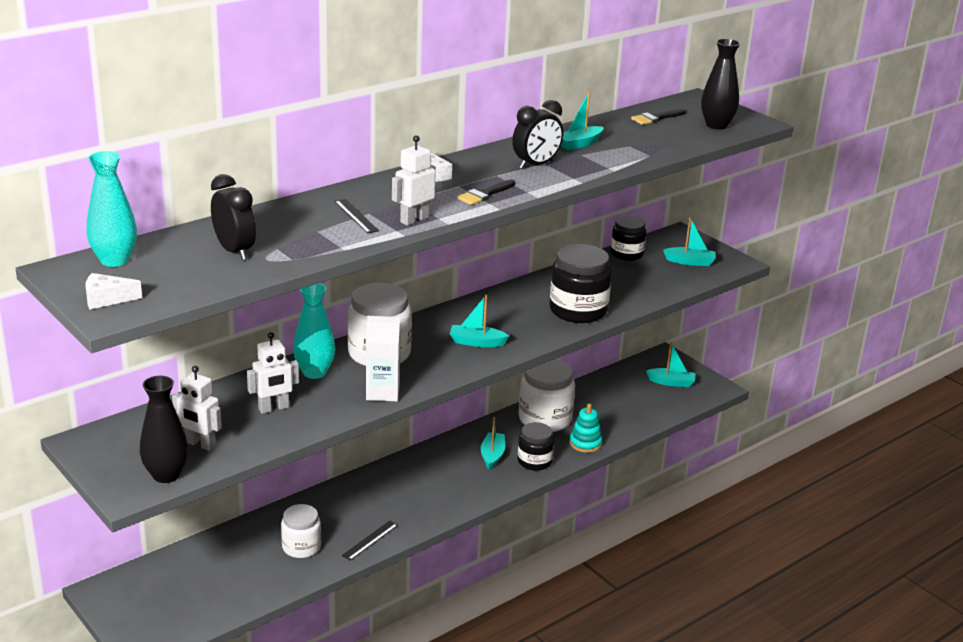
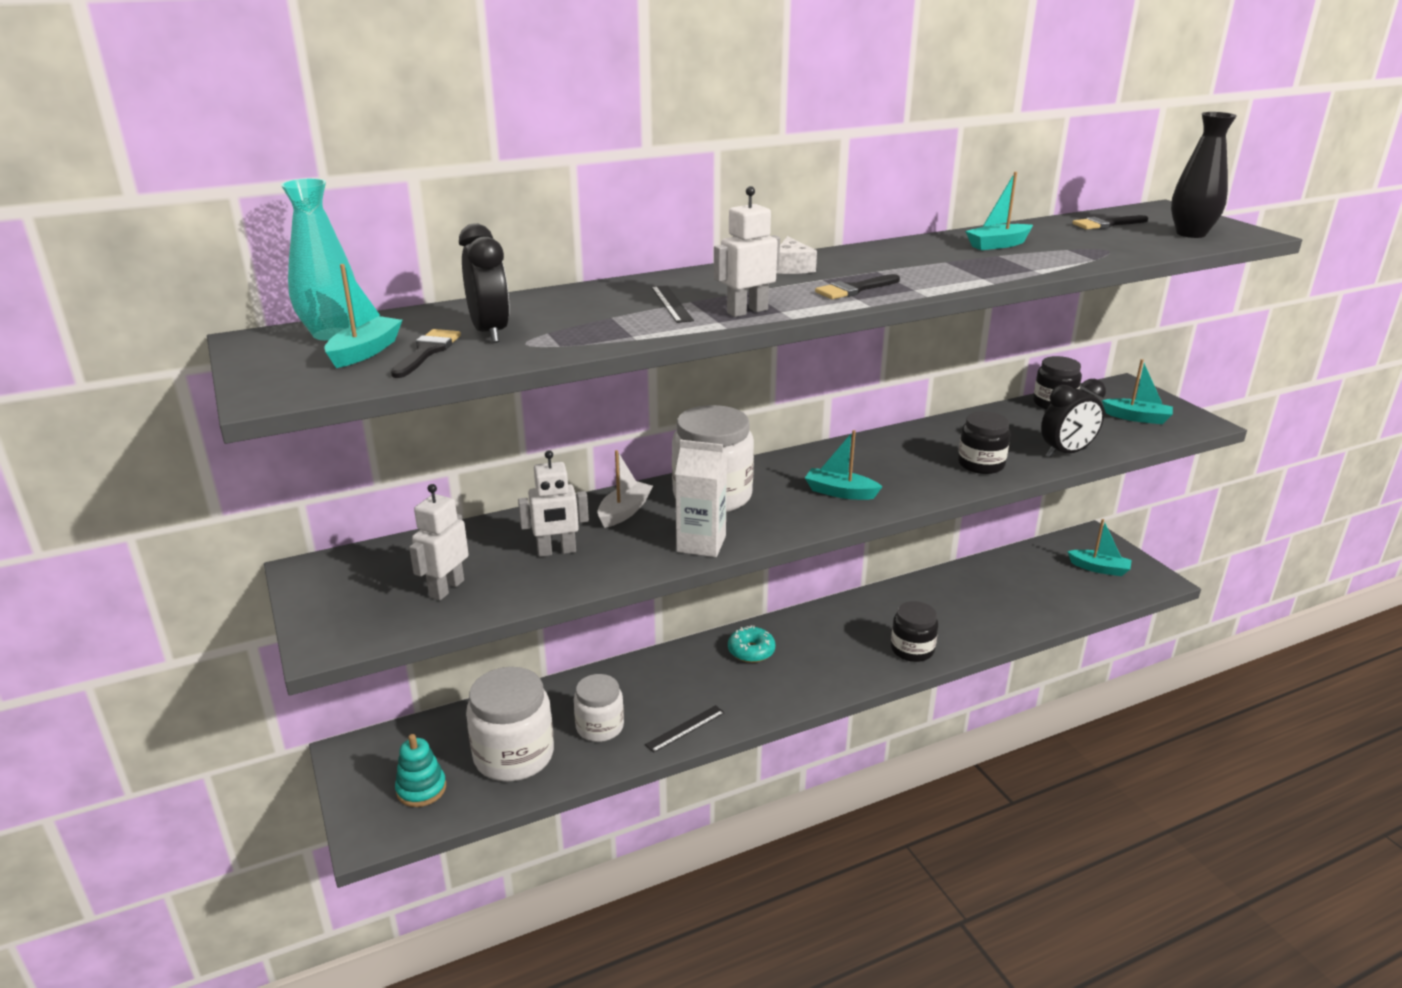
camera: 15 degrees right, 0 degrees up
white cheese [85,273,142,309] -> none
black vase [140,376,188,483] -> none
white robot [172,366,222,451] -> white robot turned 75 degrees clockwise [409,484,469,600]
turquoise vase [293,283,335,379] -> white boat [597,450,653,528]
turquoise boat [481,417,505,470] -> turquoise boat moved to [324,264,402,368]
black clock [512,100,563,169] -> black clock moved to [1041,379,1106,457]
white jar [518,359,575,432] -> white jar moved to [466,667,554,781]
black jar [550,244,612,323] -> black jar [958,411,1010,474], size x0.62
turquoise stacking toy [570,403,602,453] -> turquoise stacking toy moved to [395,734,446,807]
none -> black brush [391,329,461,378]
none -> turquoise donut [728,625,776,663]

